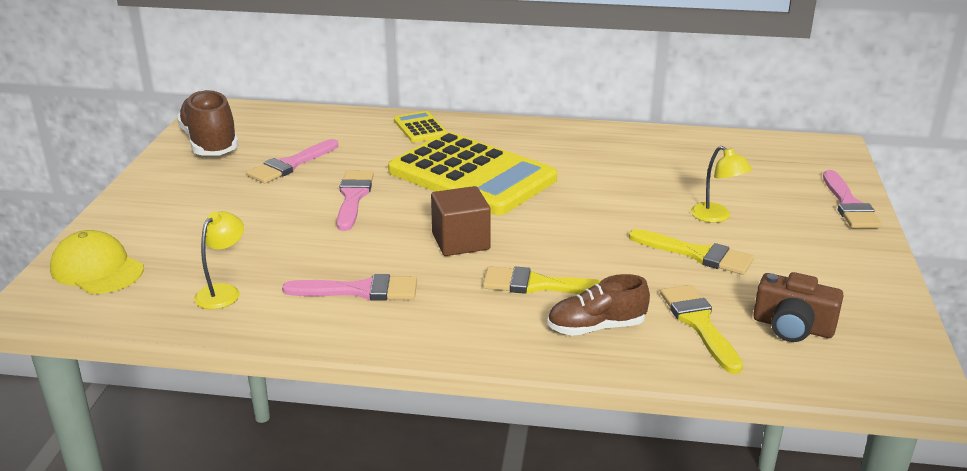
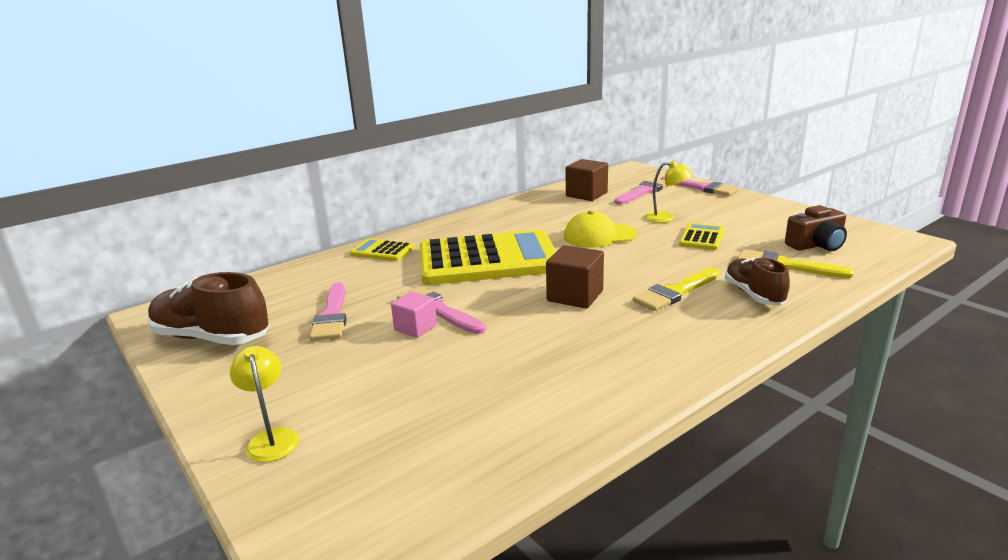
camera: 45 degrees left, 5 degrees down
yellow cap [50,230,144,294] -> yellow cap moved to [564,211,637,248]
yellow lamp [194,211,244,309] -> yellow lamp moved to [230,346,299,463]
pink brush [282,274,417,301] -> pink brush moved to [614,178,667,204]
brown shoe [547,274,650,336] -> brown shoe turned 135 degrees clockwise [725,257,790,305]
yellow brush [629,229,754,275] -> yellow calculator [679,223,725,250]
none -> pink cube [391,291,437,338]
none -> brown cube [566,159,608,201]

